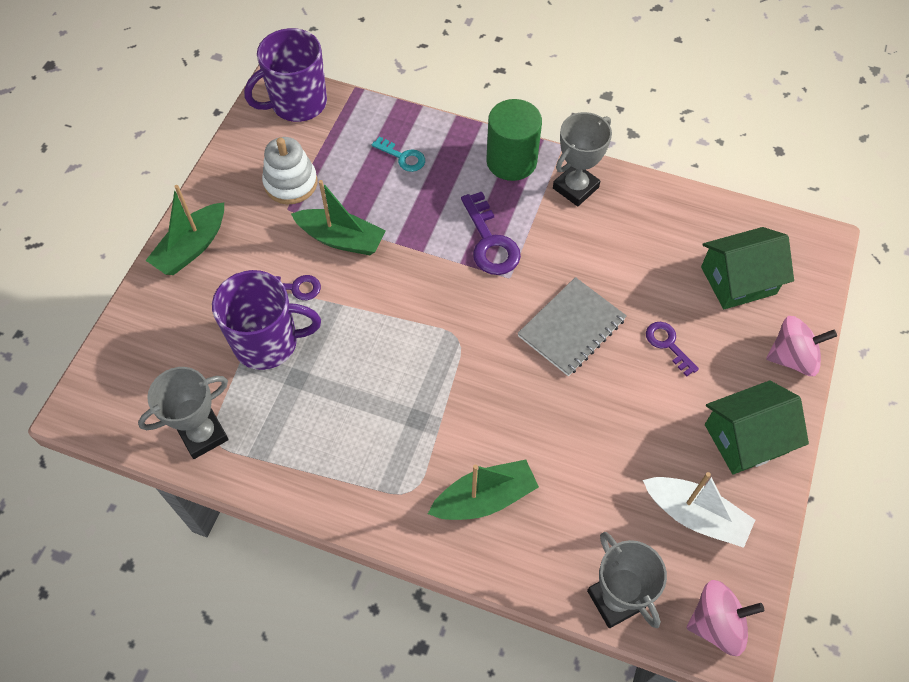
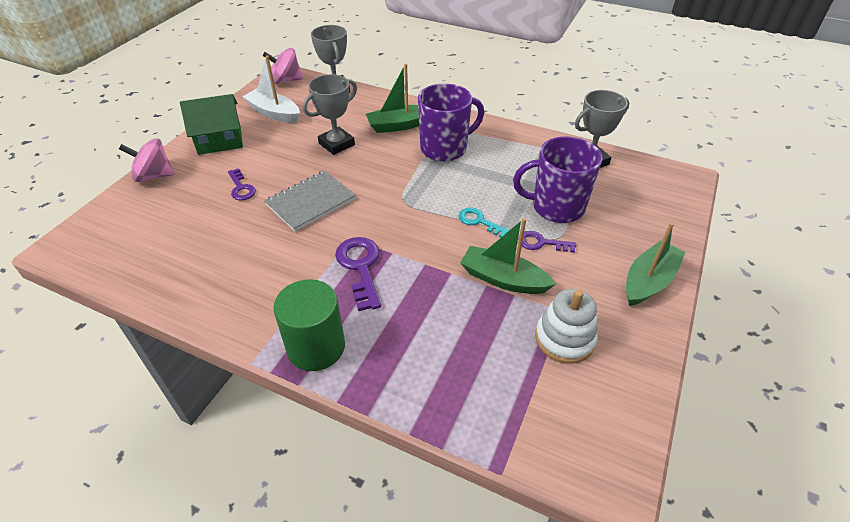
camera: 175 degrees left, 15 degrees down
purple mug [244,28,327,122] -> purple mug moved to [418,84,484,162]
turquoise key [372,136,425,172] -> turquoise key moved to [459,207,509,237]
grey trophy [553,112,612,206] -> grey trophy moved to [303,74,357,155]
green house [701,227,794,309] -> none

